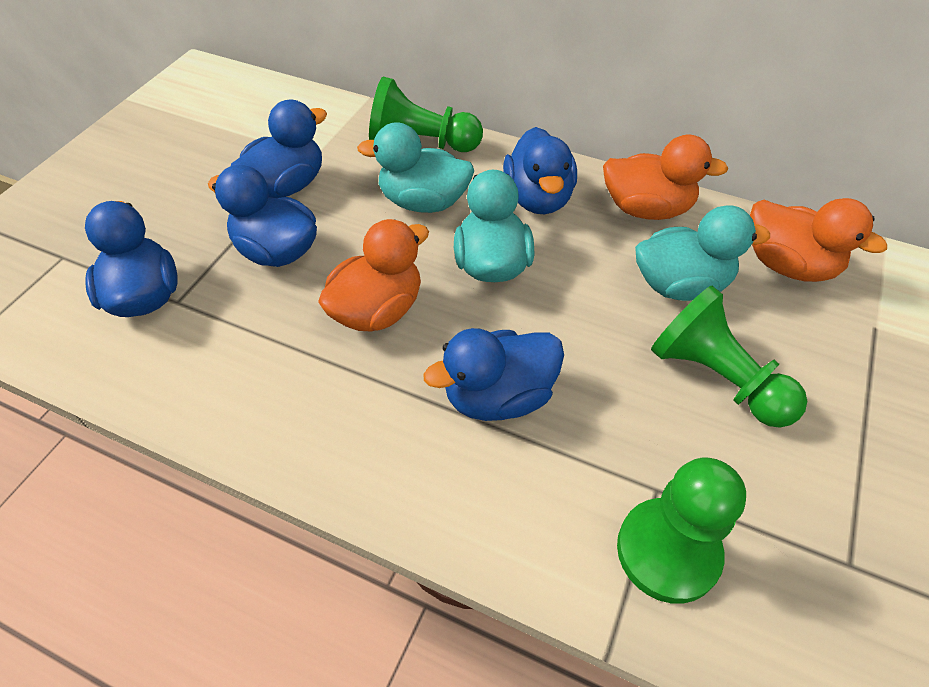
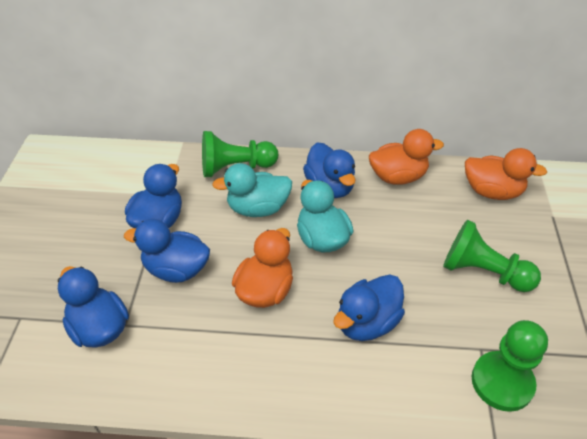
camera: 20 degrees left, 5 degrees down
turquoise duck [635,205,770,301] -> none

